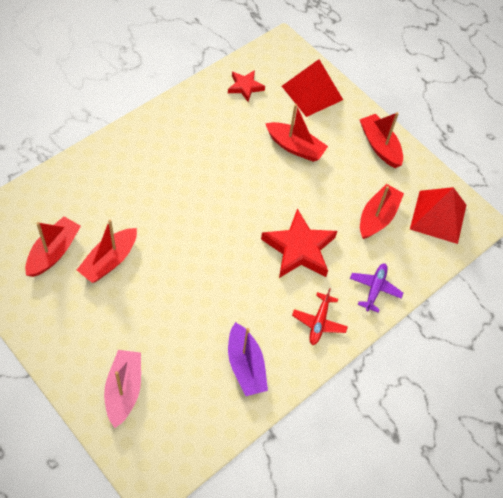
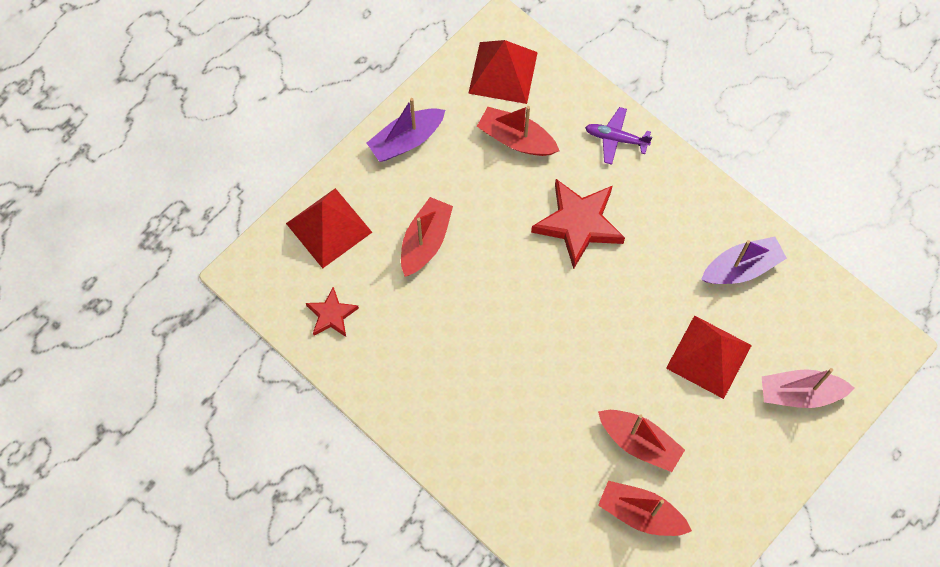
camera: 90 degrees left, 10 degrees up
red plane [292,288,348,345] -> none
red boat [359,112,403,168] -> purple boat [367,98,445,162]
none -> red pyramid [666,315,752,399]

